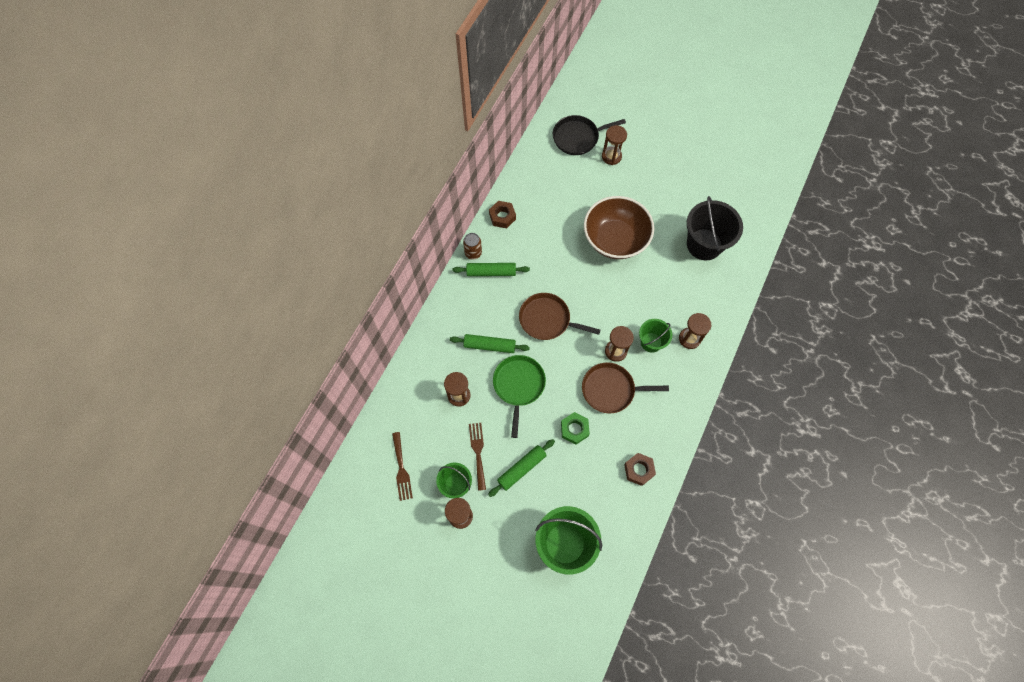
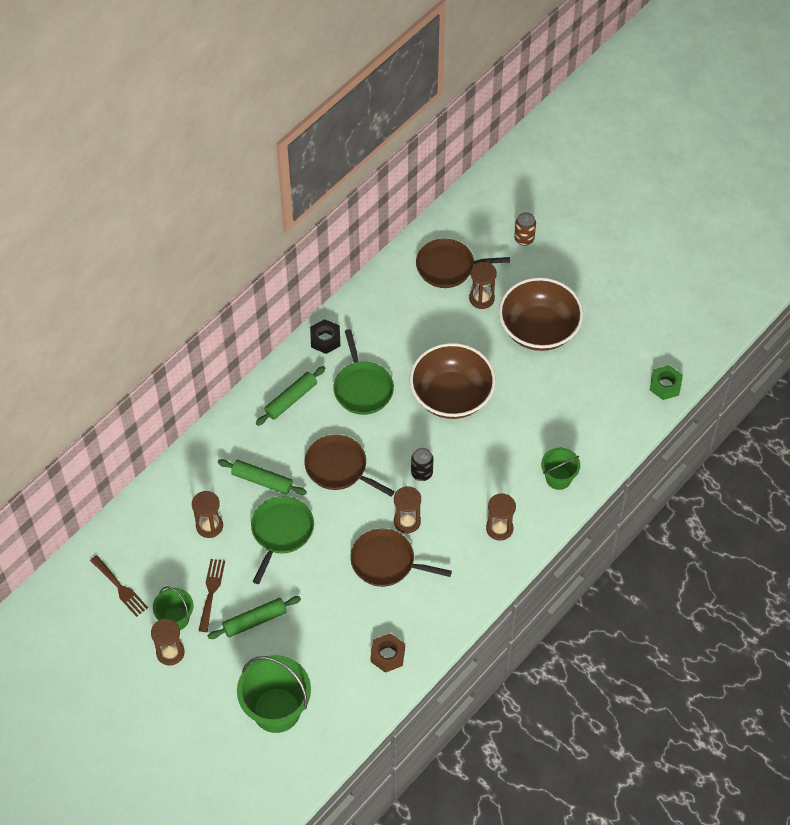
camera: 15 degrees right, 10 degrees down
brown fork [392,432,413,501] -> brown fork turned 45 degrees counterclockwise [90,555,148,617]
green rolling pin [453,263,530,276] -> green rolling pin turned 60 degrees counterclockwise [256,366,326,426]
brown can [463,233,482,260] -> brown can moved to [514,212,536,246]
brown nut [489,201,516,228] -> black nut [310,319,341,354]
black pan [553,115,626,155] -> brown pan [416,239,510,288]
green nut [561,412,590,445] -> green nut moved to [650,365,683,400]
green bucket [639,319,672,353] -> green bucket moved to [541,448,580,490]
black bucket [687,196,743,260] -> none
none -> green pan [333,329,394,415]
none -> black can [411,448,433,481]
none -> brown bowl [499,277,583,351]

